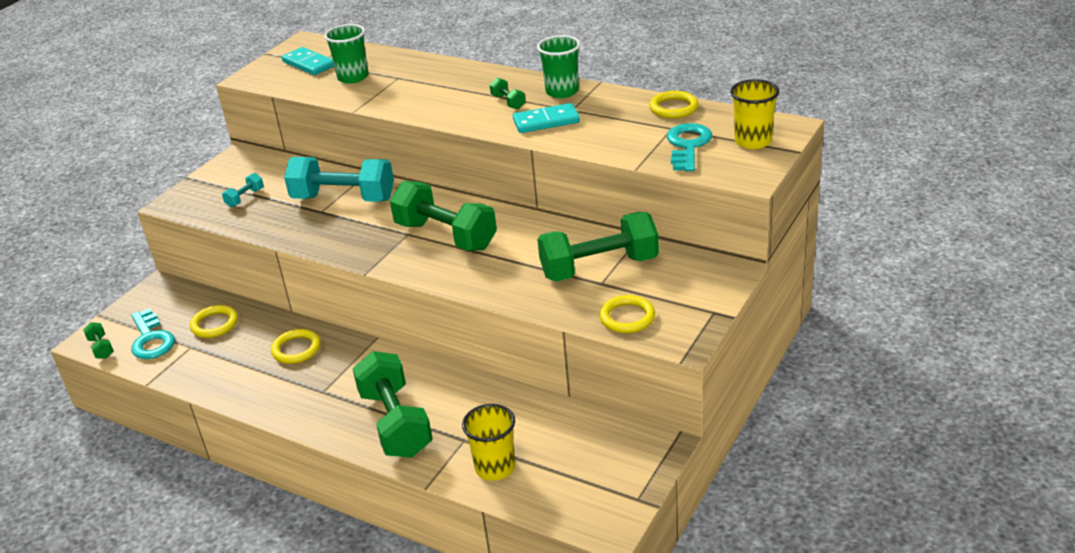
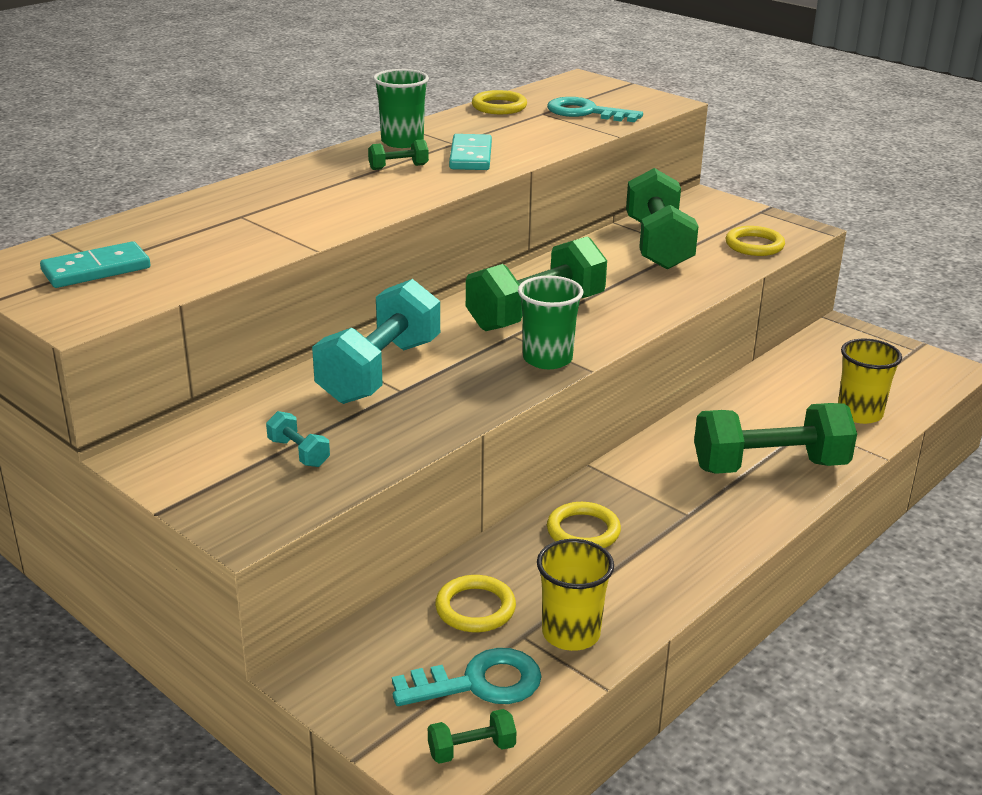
camera: 80 degrees left, 5 degrees down
green cup [324,24,368,84] -> green cup moved to [518,276,583,369]
yellow cup [730,79,779,149] -> yellow cup moved to [537,539,614,651]

